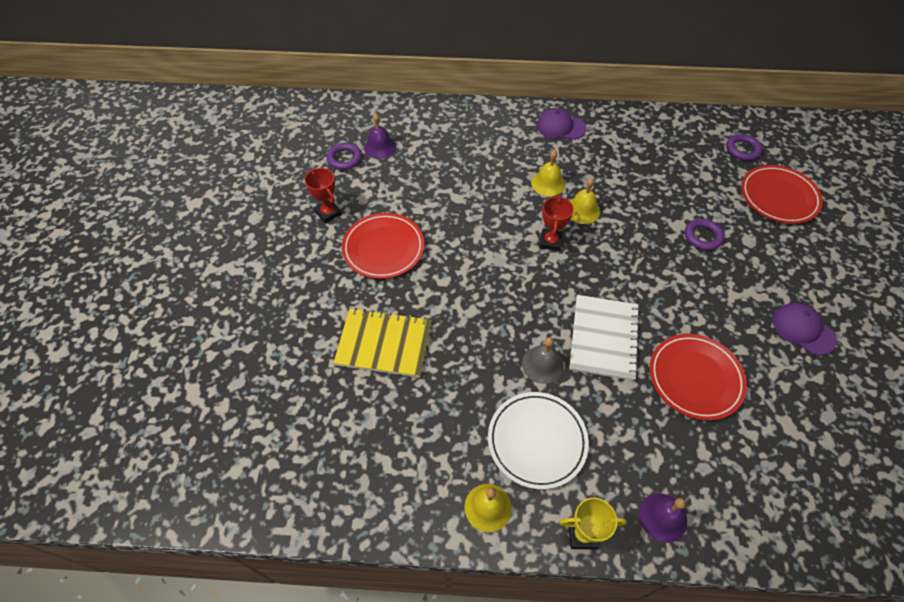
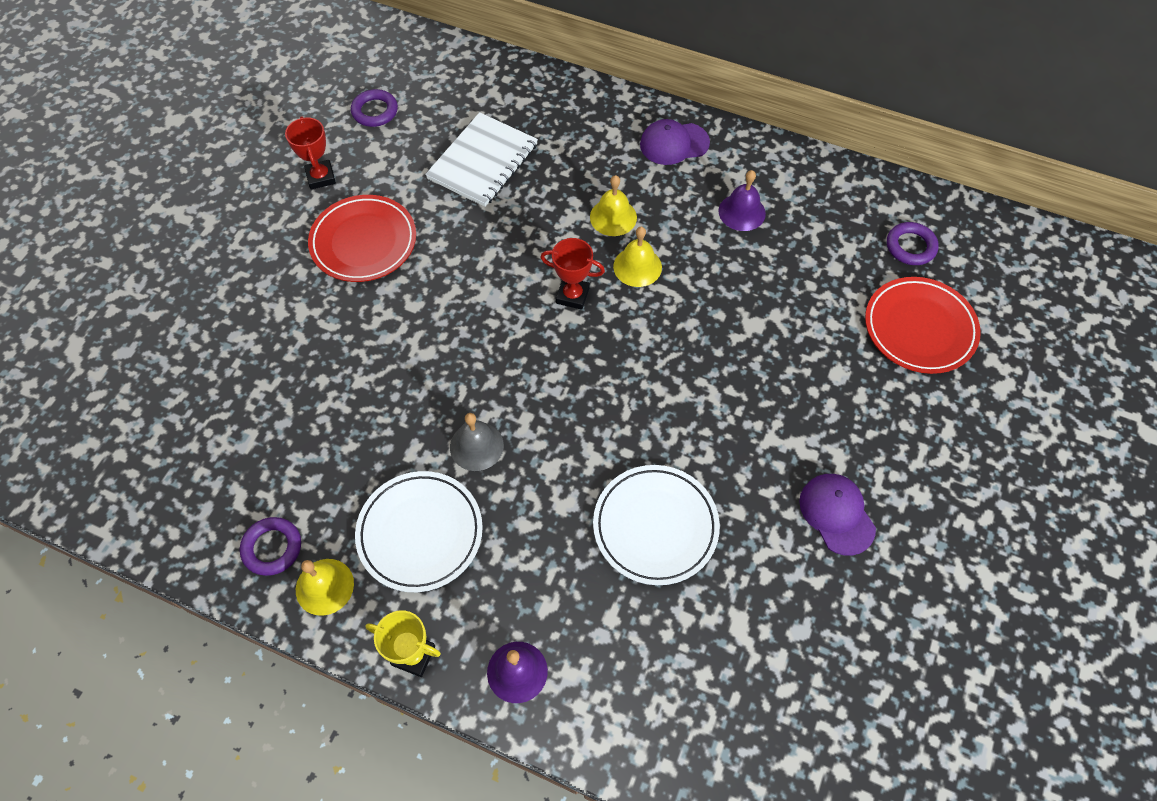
camera: 20 degrees right, 5 degrees up
yellow notebook [333,308,432,378] -> none
purple bell [364,113,396,159] -> purple bell moved to [718,170,766,231]
purple cap [537,108,586,140] -> purple cap turned 45 degrees counterclockwise [640,119,710,165]
red trophy [540,195,574,251] -> red trophy turned 75 degrees clockwise [540,238,605,310]
white notebook [569,295,640,381] -> white notebook moved to [425,112,538,207]
red plate [650,334,747,421] -> white plate [593,465,720,585]
purple ring [685,219,725,251] -> purple ring moved to [240,517,301,576]

